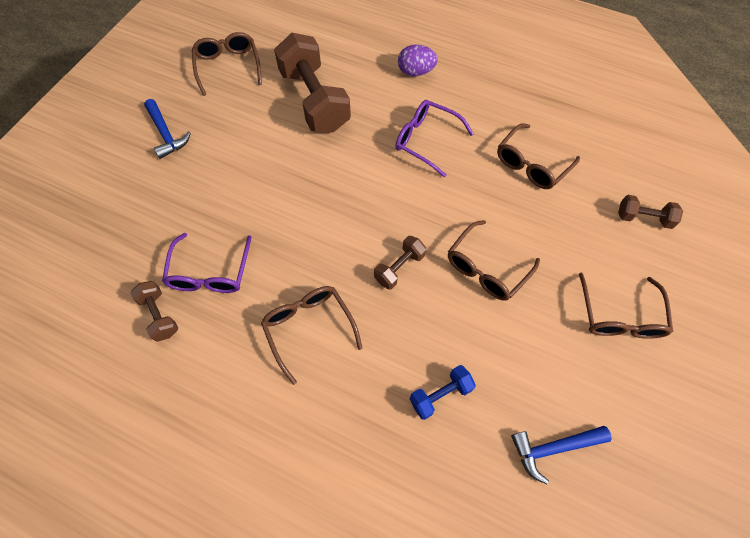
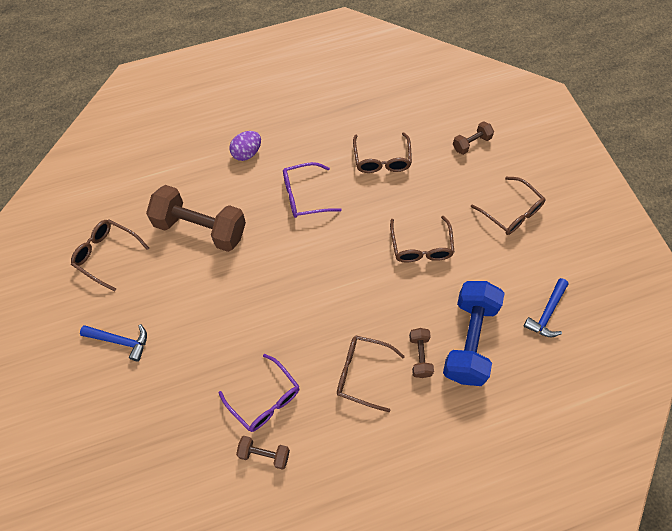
camera: 45 degrees left, 0 degrees up
brown dumbbell [374,236,426,289] -> brown dumbbell moved to [409,328,434,378]
blue dumbbell [410,365,476,420] -> blue dumbbell [443,281,505,386], size x2.11

